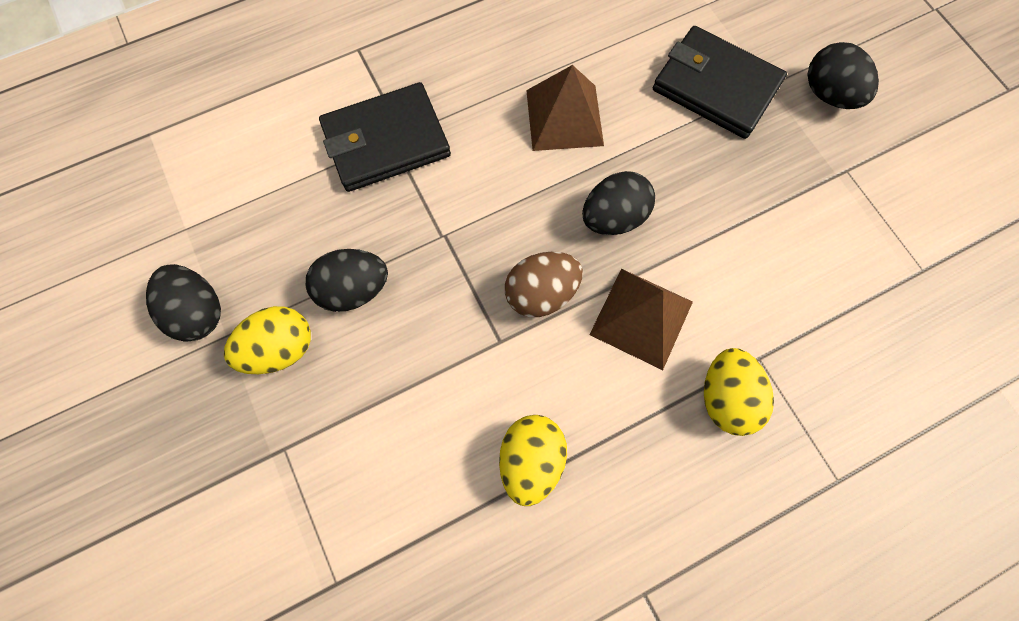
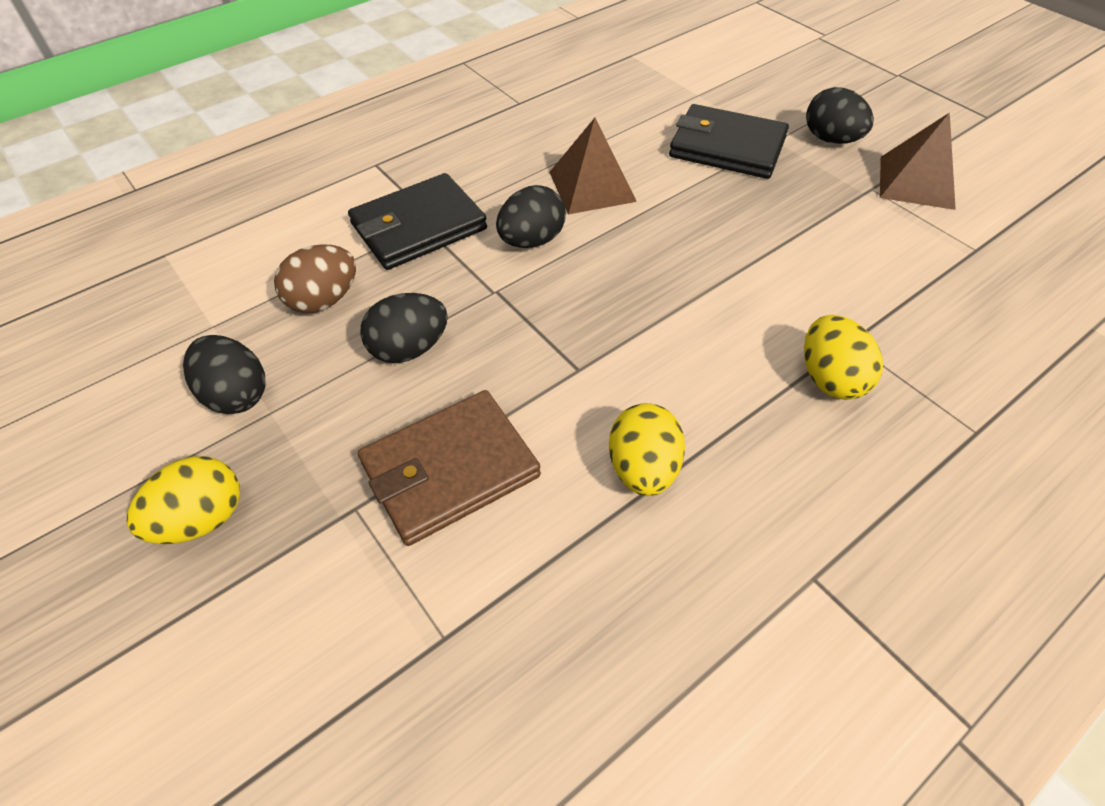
camera: 10 degrees left, 20 degrees down
yellow egg [224,306,311,374] -> yellow egg moved to [127,456,240,544]
brown egg [505,252,583,317] -> brown egg moved to [274,244,356,313]
black egg [582,171,655,235] -> black egg moved to [496,185,566,248]
brown pyramid [589,269,693,370] -> brown pyramid moved to [880,112,956,210]
none -> brown wallet [358,390,541,546]

